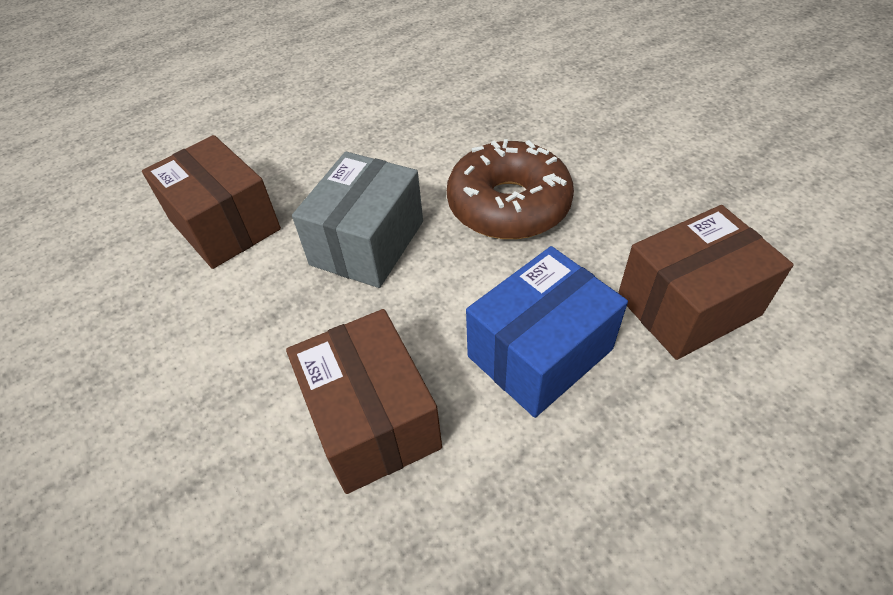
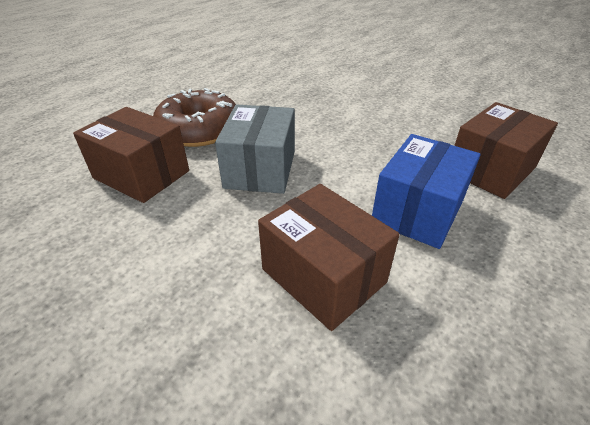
camera: 20 degrees left, 10 degrees down
brown donut [447,139,574,239] -> brown donut moved to [153,88,236,147]

